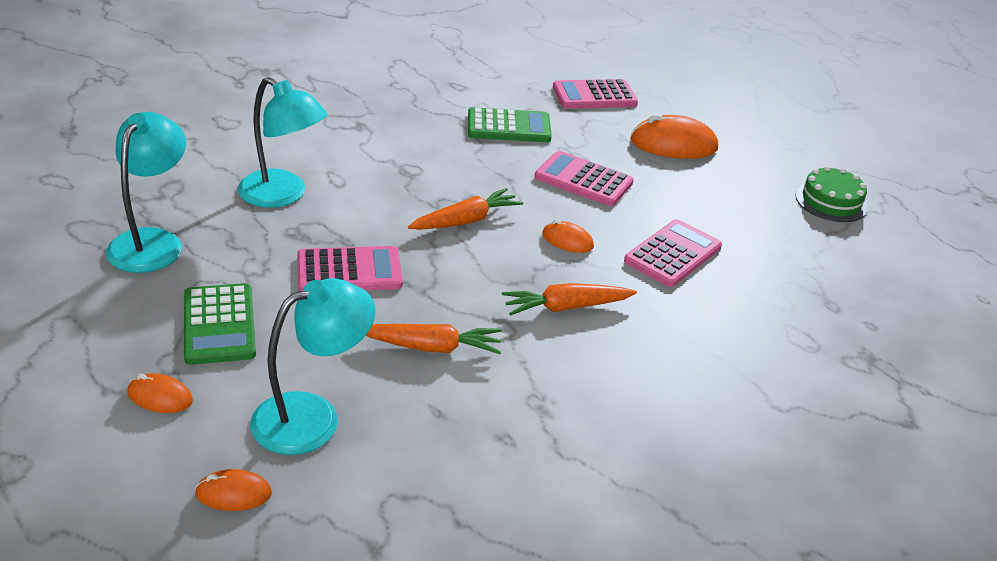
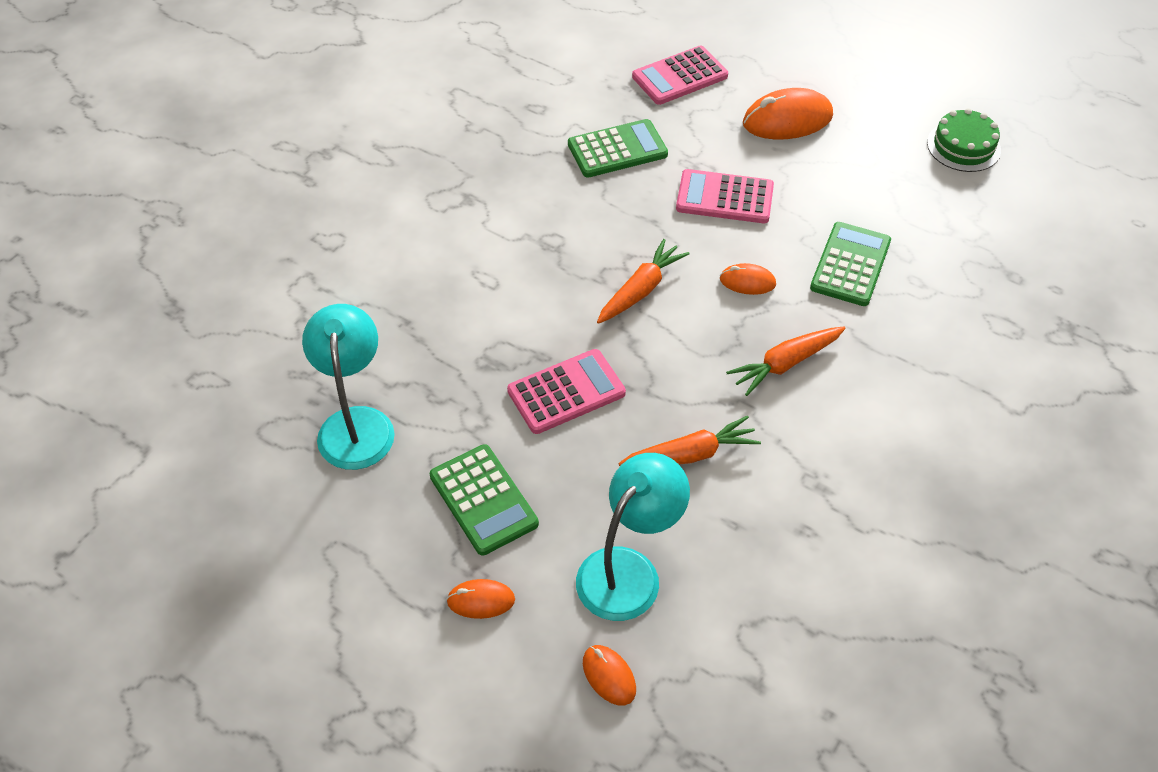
camera: 15 degrees left, 15 degrees up
orange mouse [195,469,272,511] -> orange mouse turned 75 degrees clockwise [583,645,636,705]
turquoise lamp [238,77,327,208] -> none
pink calculator [624,219,722,287] -> green calculator [810,222,891,306]

